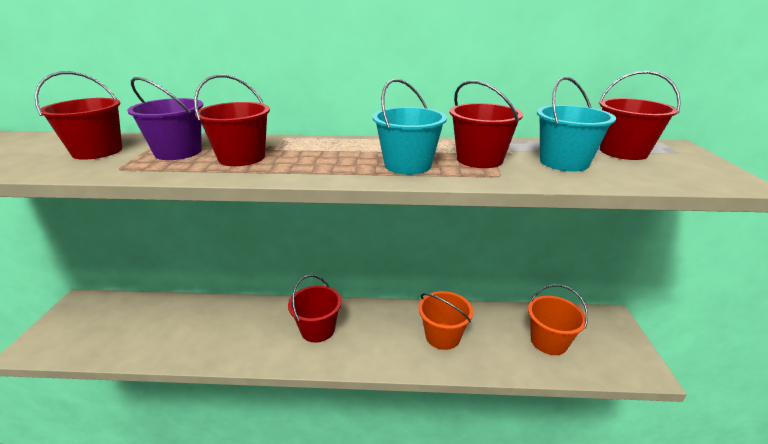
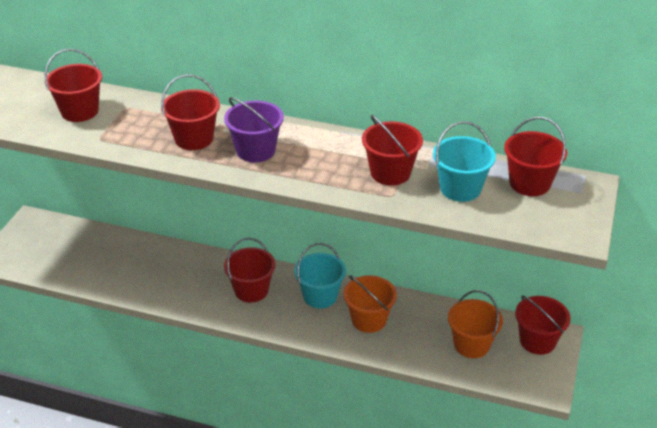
camera: 15 degrees right, 10 degrees up
purple bucket [127,77,203,160] -> purple bucket moved to [224,97,284,162]
turquoise bucket [372,79,447,175] -> turquoise bucket moved to [294,243,346,308]
none -> red bucket [515,296,571,355]

